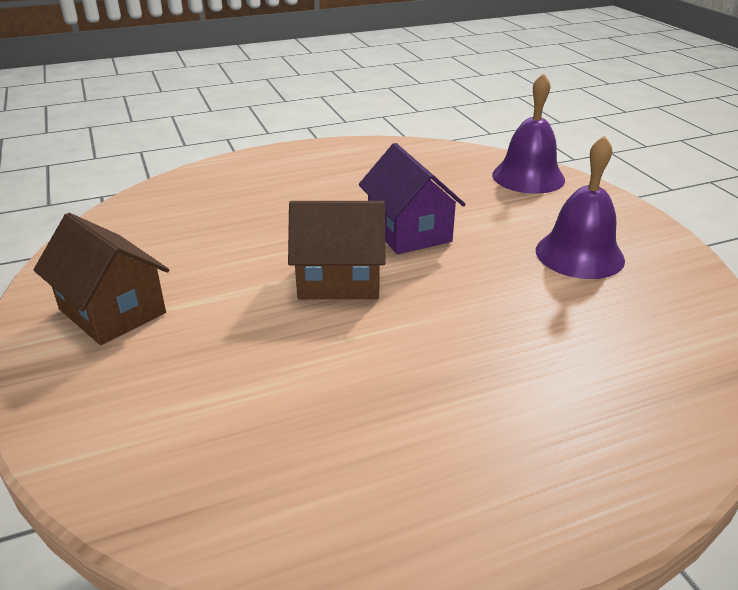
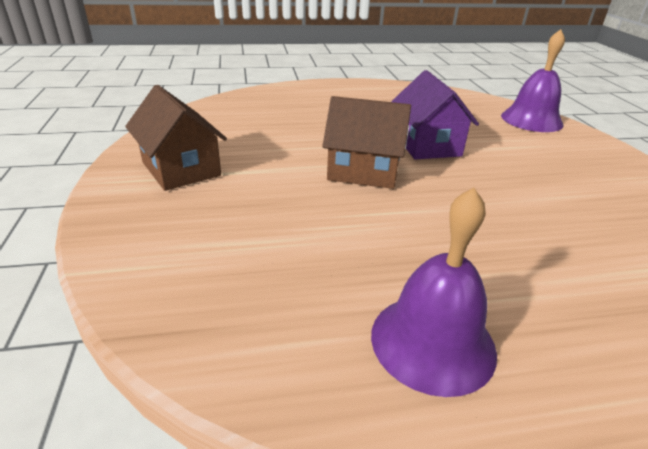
camera: 10 degrees right, 0 degrees up
purple bell [536,135,625,279] -> purple bell moved to [371,187,497,397]

